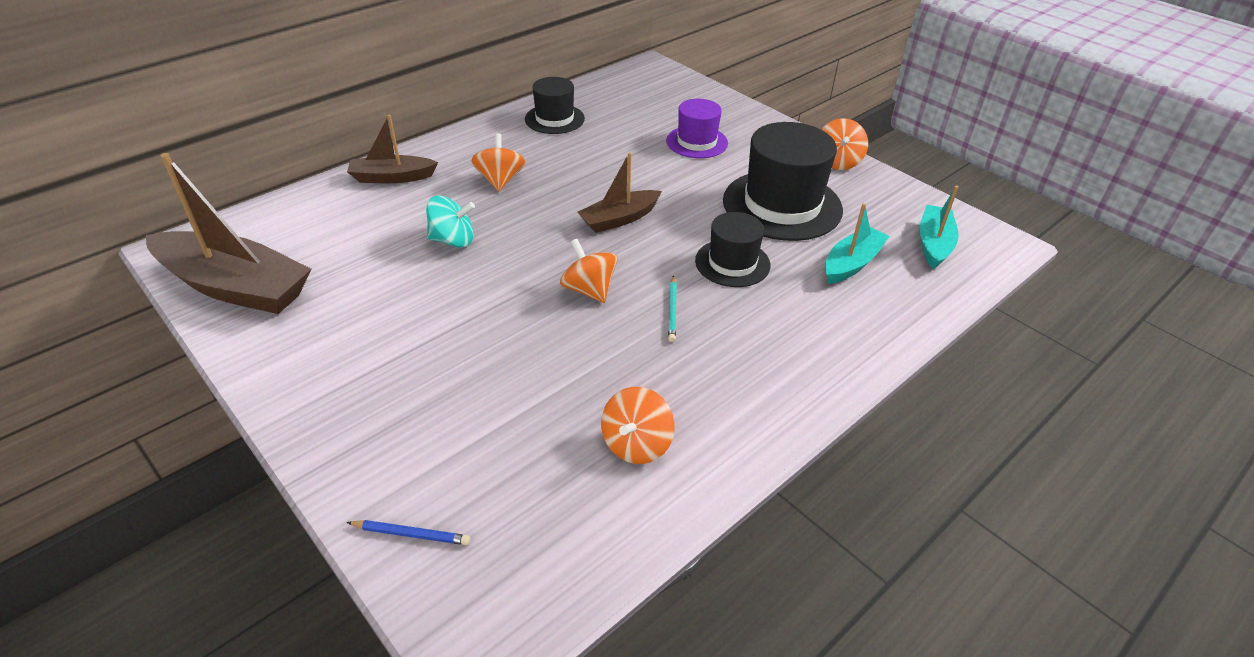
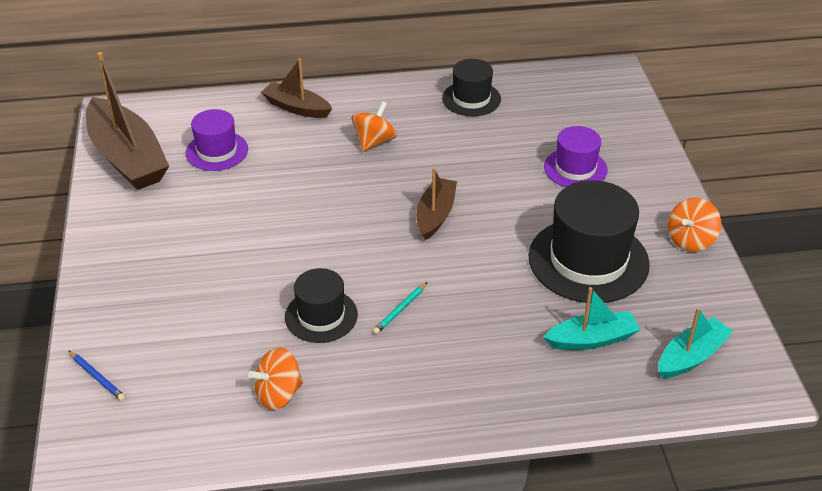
camera: 35 degrees right, 0 degrees up
turquoise spinning top [426,196,475,247] -> none
orange spinning top [560,239,617,303] -> none
brown boat [578,152,662,233] -> brown boat turned 105 degrees clockwise [416,168,457,240]
black hat [695,212,771,287] -> black hat moved to [285,268,358,343]
none -> purple hat [186,109,248,171]

